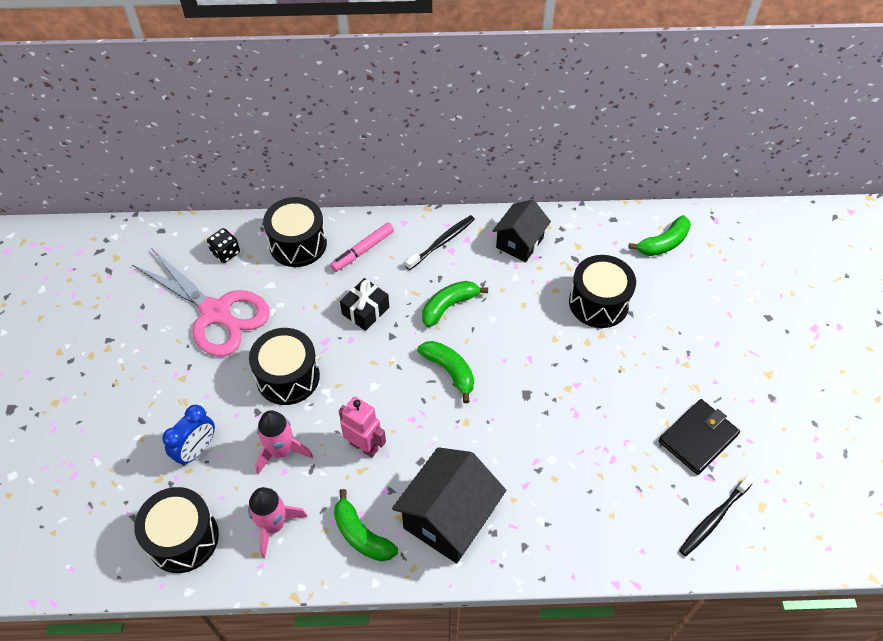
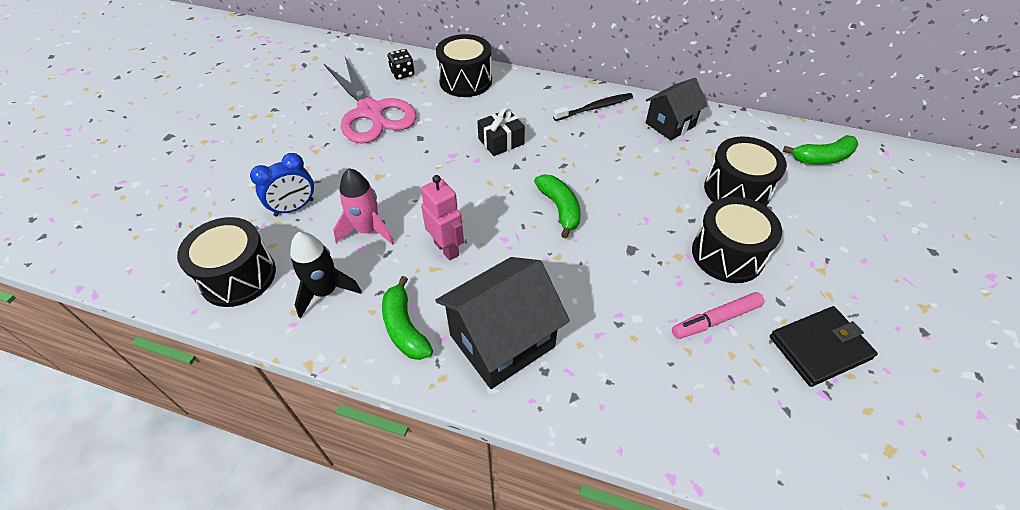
camera: 20 degrees right, 5 degrees down
pink rocket [248,487,307,558] -> black rocket [290,232,362,318]
black drum [249,328,320,405] -> black drum moved to [692,197,782,283]
pink marker [330,223,394,272] -> pink marker moved to [672,292,764,339]
green banana [422,281,488,327] -> none
black toothbrush [679,475,755,556] -> none

